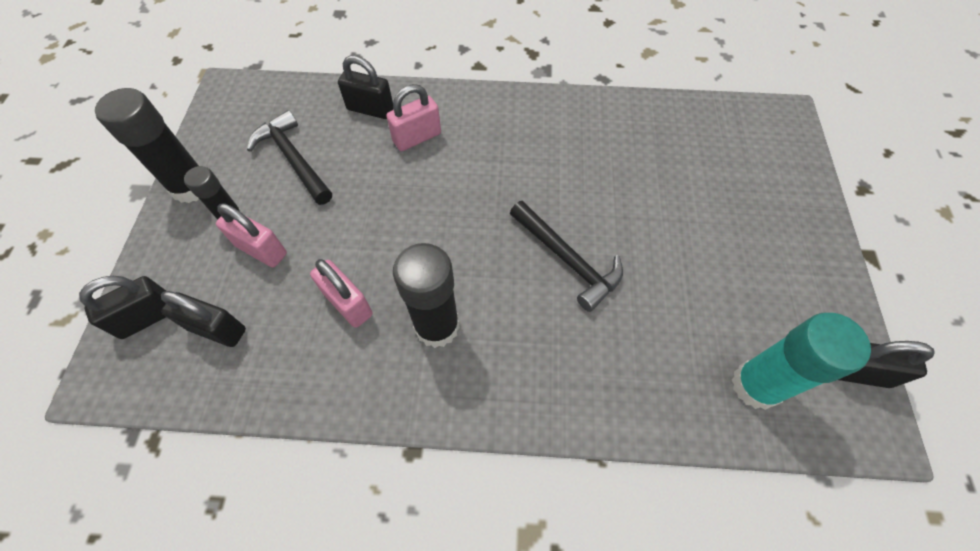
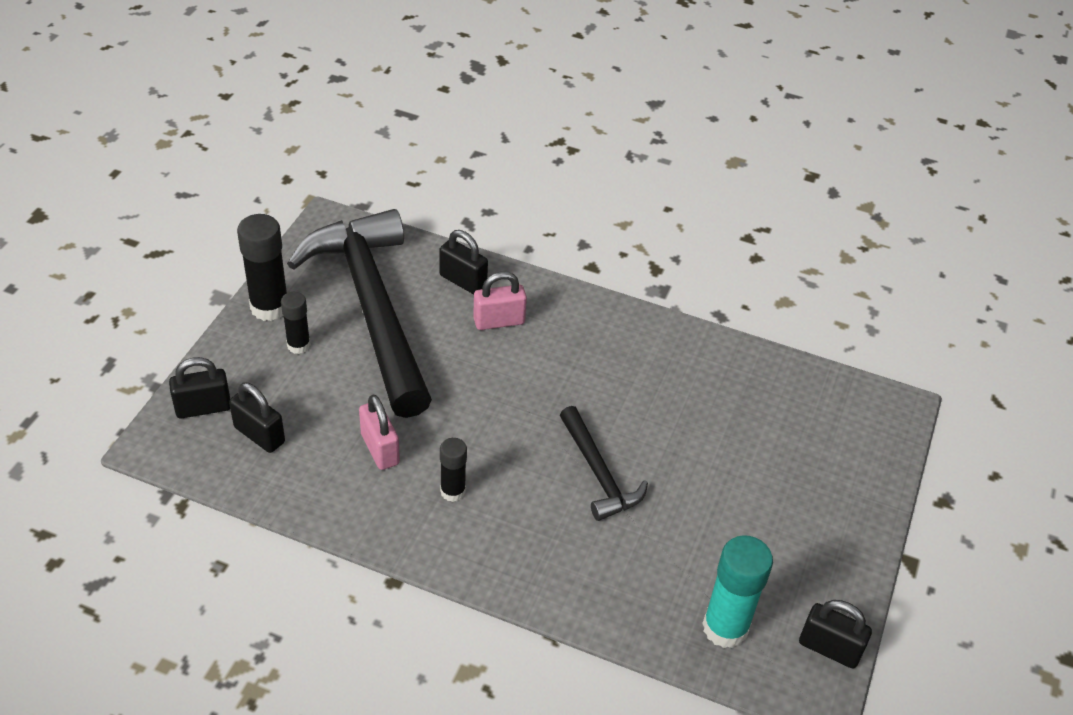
camera: 15 degrees right, 15 degrees down
pink padlock [216,203,287,267] -> none
black hammer [247,110,332,205] -> black hammer [287,209,432,418], size x2.13
black glue stick [393,243,460,348] -> black glue stick [440,438,467,502], size x0.59

